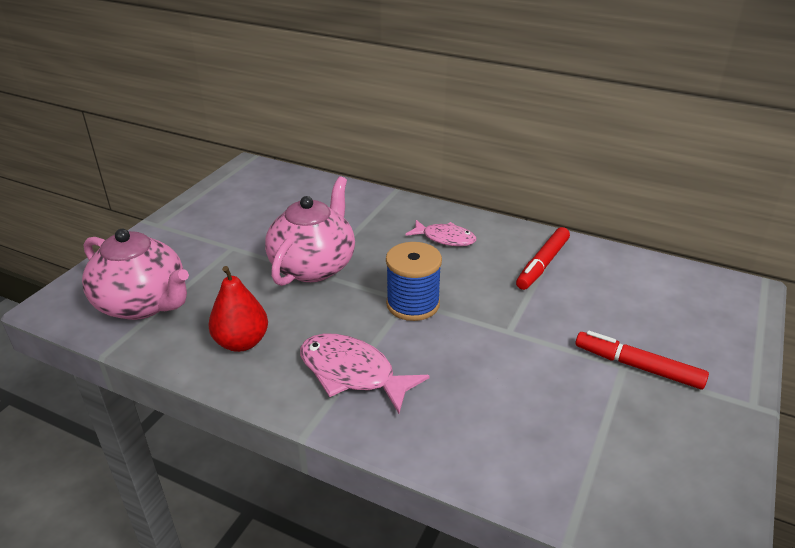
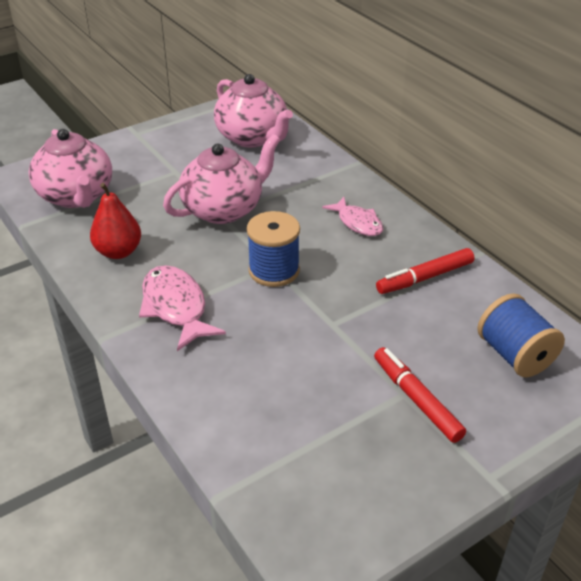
camera: 30 degrees right, 5 degrees up
none -> pink teapot [214,74,293,148]
none -> blue spool [477,293,565,377]

